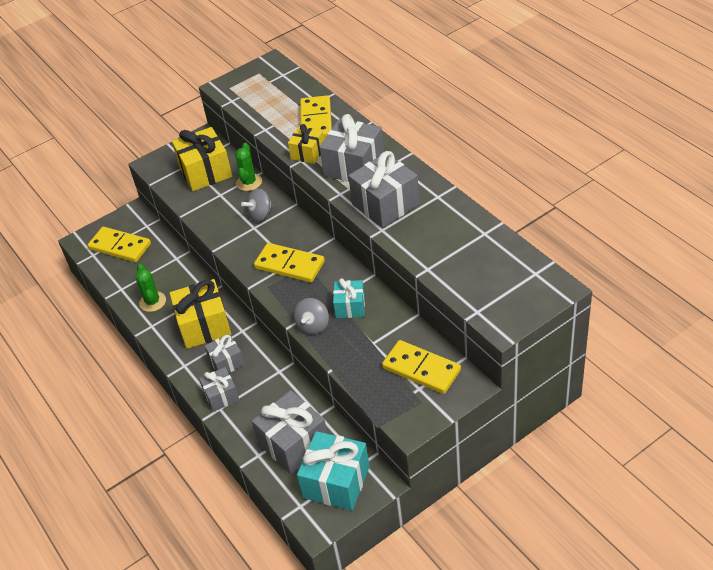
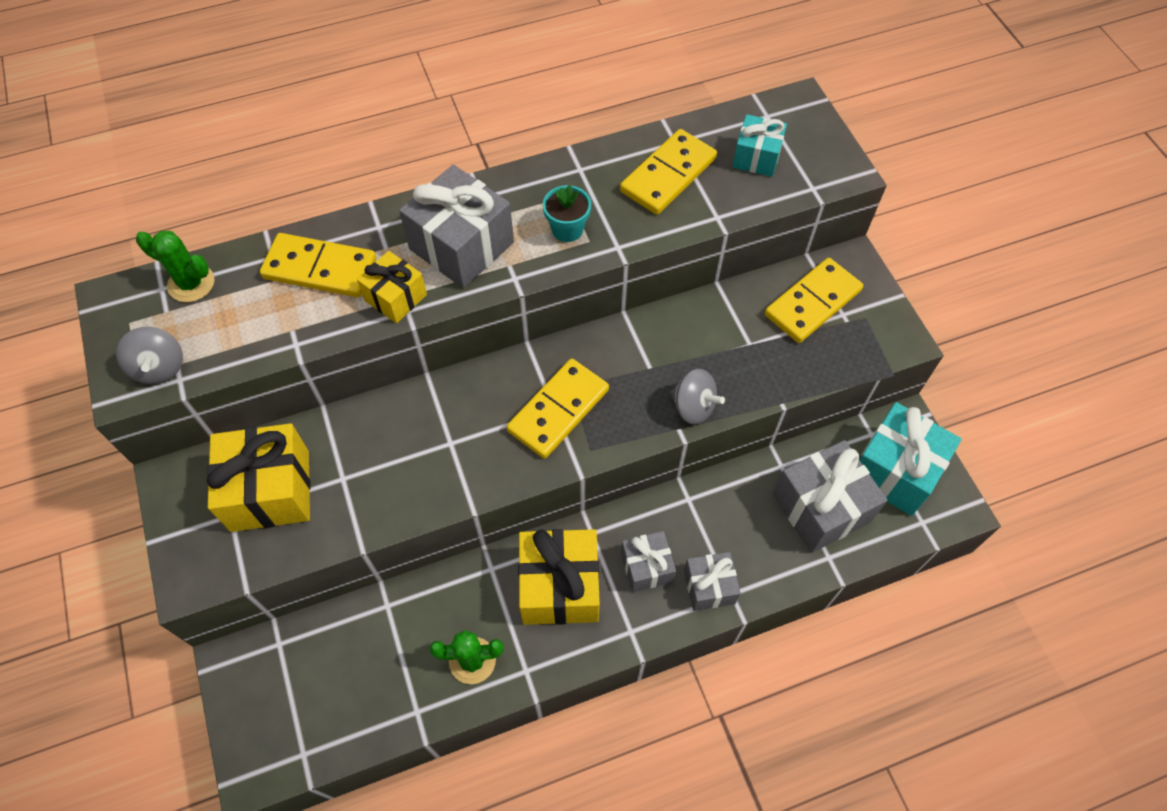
camera: 80 degrees left, 15 degrees up
yellow domino [88,227,151,262] -> yellow domino moved to [620,129,717,215]
green cactus [235,142,262,191] -> green cactus moved to [136,231,215,302]
grey spinning top [241,188,274,222] -> grey spinning top moved to [116,327,183,384]
turquoise gift [333,278,365,318] -> turquoise gift moved to [732,114,787,177]
grey gift [348,151,420,228] -> turquoise flower pot [543,185,591,242]

